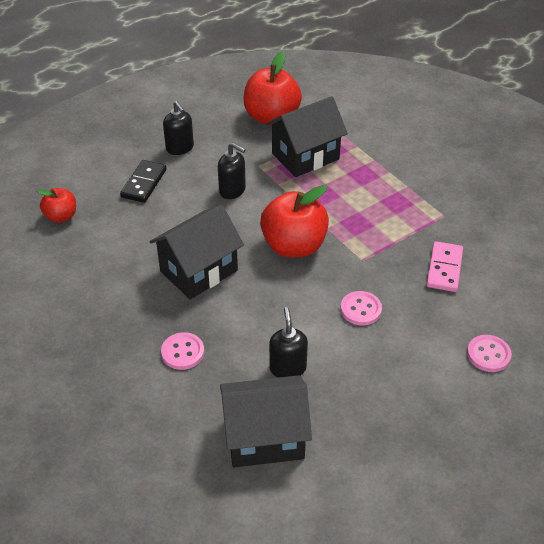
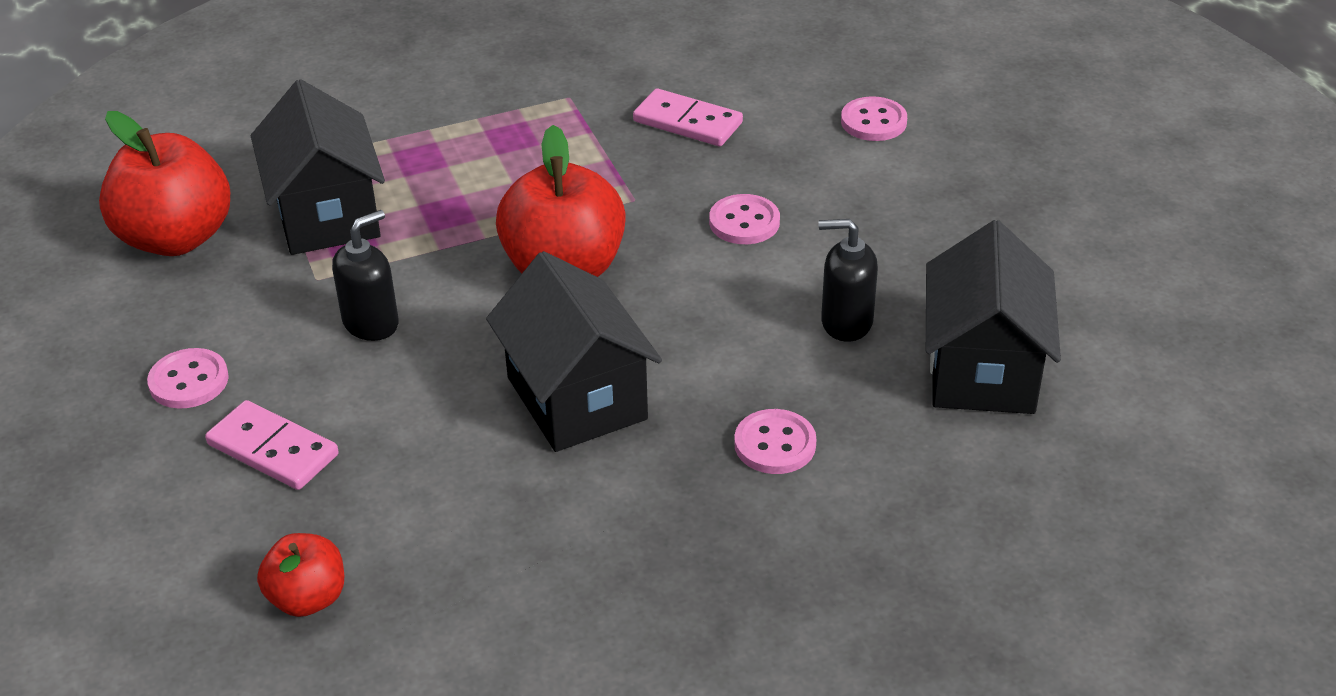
camera: 75 degrees left, 5 degrees down
black domino [120,160,167,203] -> pink domino [205,400,339,490]
black soap dispenser [163,101,194,155] -> pink button [147,348,229,409]

